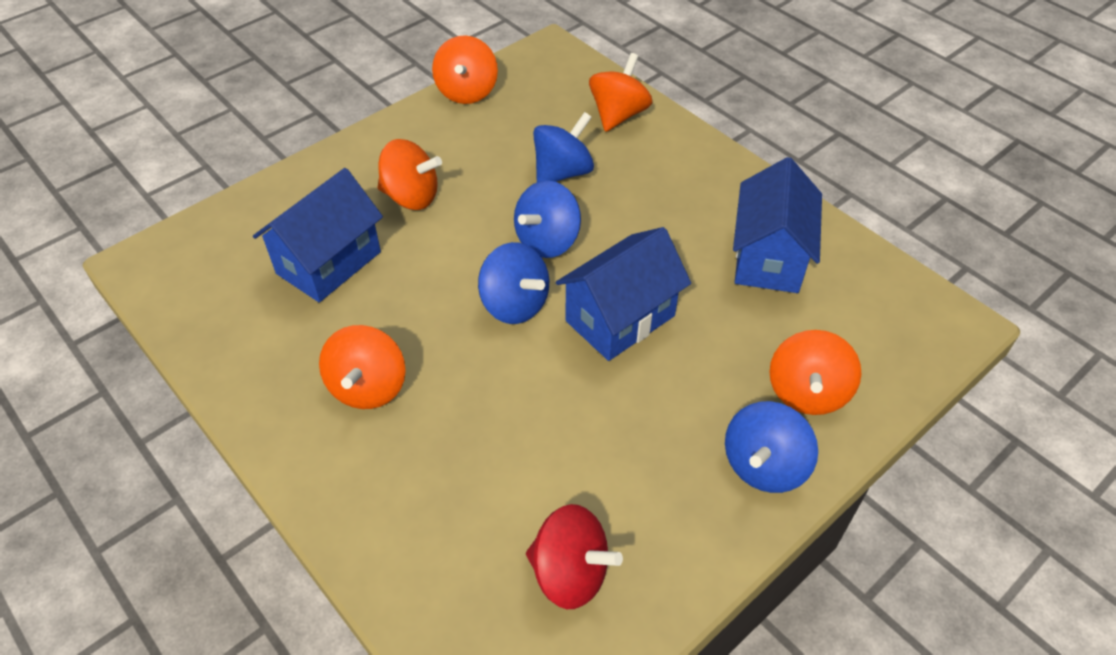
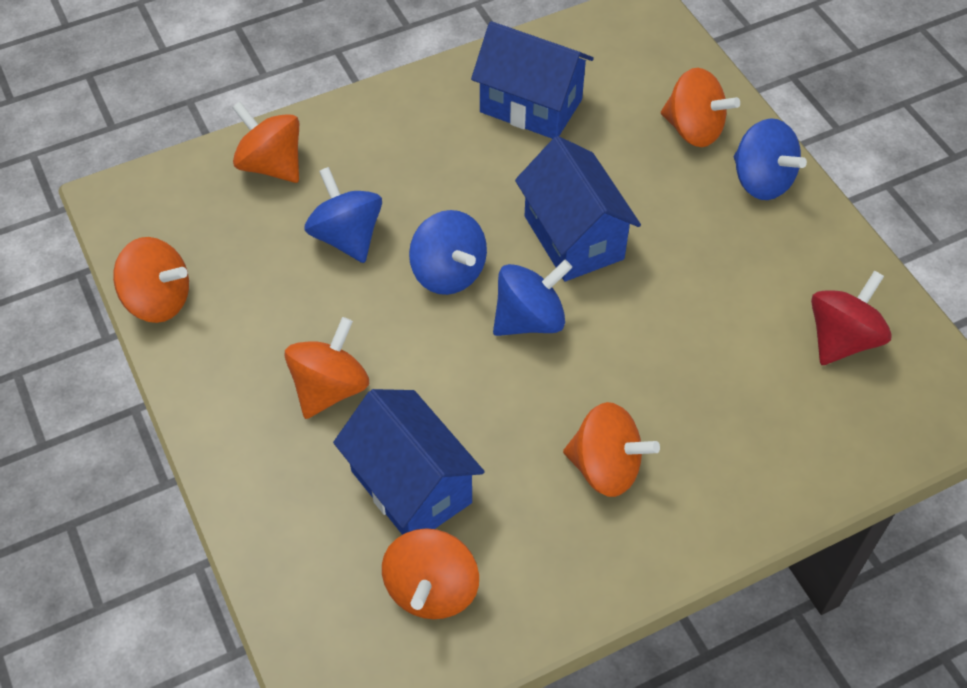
camera: 75 degrees left, 5 degrees up
none -> orange spinning top [382,528,479,619]

